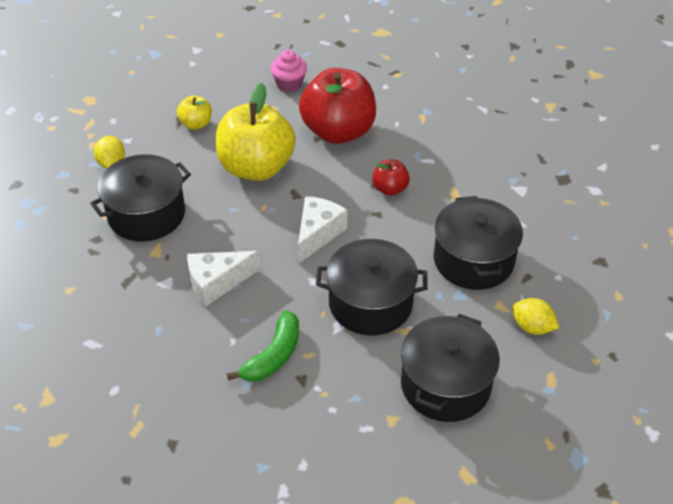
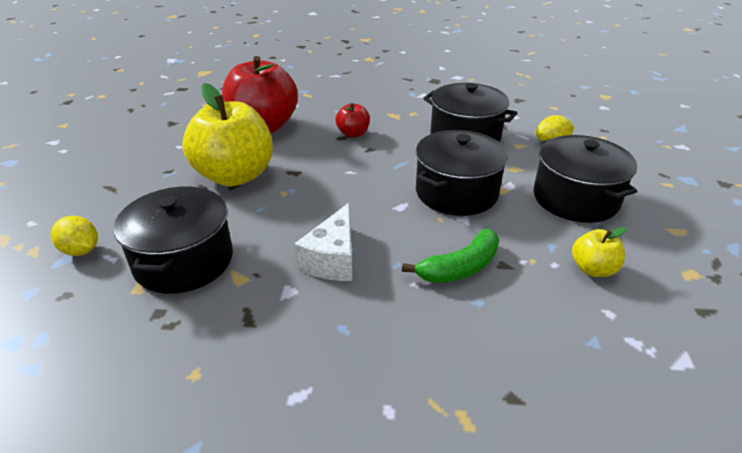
camera: 50 degrees left, 10 degrees down
yellow apple [177,96,212,130] -> yellow apple moved to [572,227,627,277]
green banana [227,310,299,382] -> green banana turned 75 degrees clockwise [402,229,499,283]
pink cupcake [271,50,307,92] -> none
white cheese [298,196,347,263] -> none

